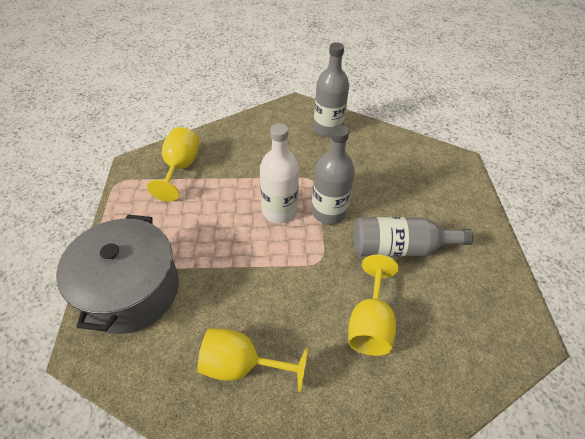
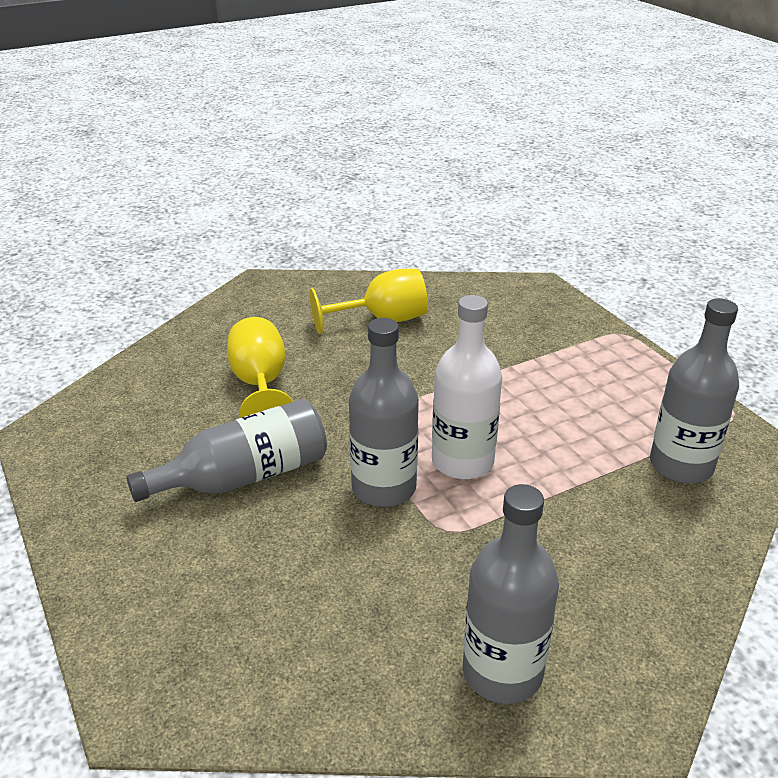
camera: 155 degrees right, 15 degrees down
grey pot [56,215,179,334] -> none
yellow goblet [147,127,199,202] -> grey bottle [650,298,739,484]

